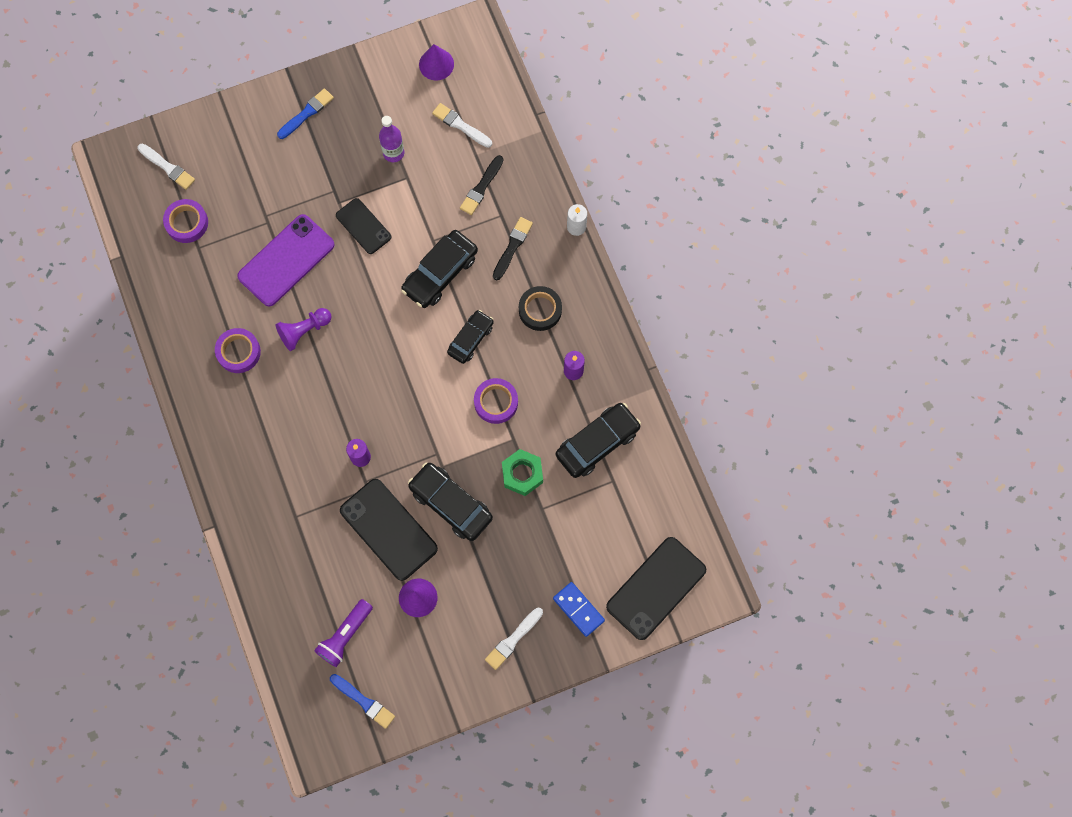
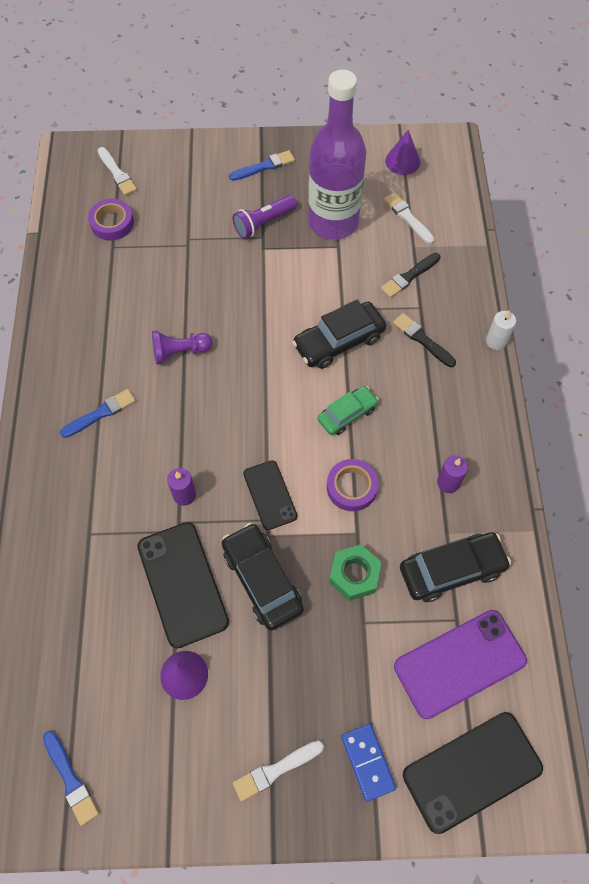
camera: 20 degrees right, 10 degrees down
purple tape [215,328,261,373] -> none
purple phone [237,214,335,307] -> purple phone moved to [394,610,527,719]
purple flashlight [314,599,373,667] -> purple flashlight moved to [232,195,297,239]
black phone [336,198,392,254] -> black phone moved to [243,460,297,530]
purple bottle [379,116,404,162] -> purple bottle [308,70,366,239], size x2.29
black car [447,310,494,364] -> green car [318,386,379,435]
black brush [493,217,533,280] -> black brush turned 90 degrees counterclockwise [393,313,456,367]
black tape [519,286,562,331] -> none
none -> blue brush [60,389,136,438]

